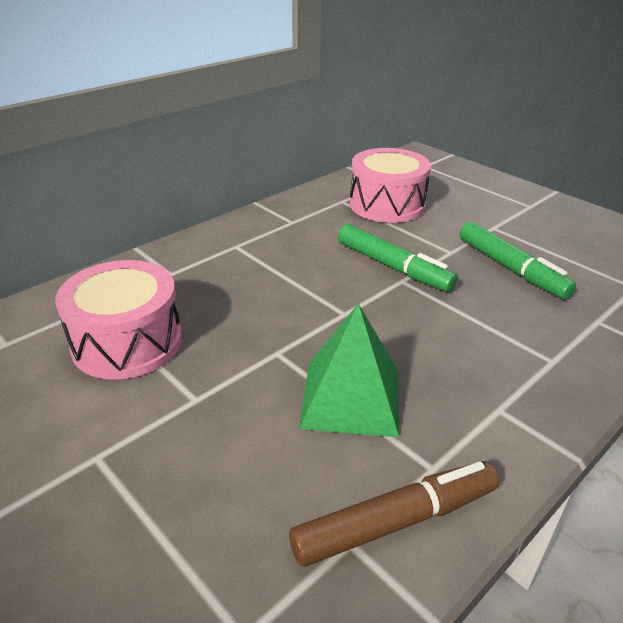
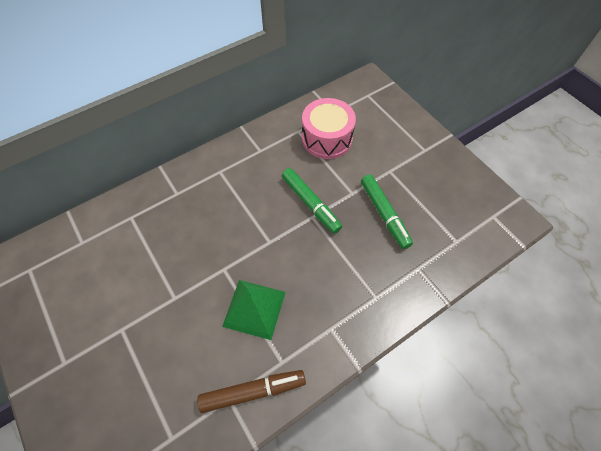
camera: 10 degrees right, 25 degrees up
pink drum [55,260,182,380] -> none

